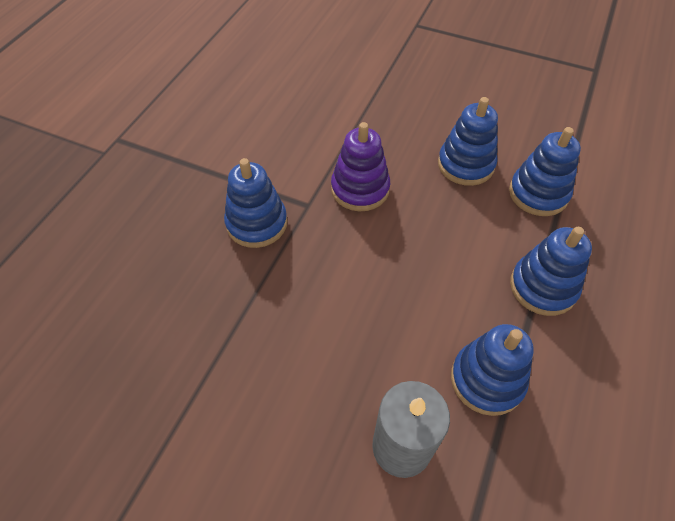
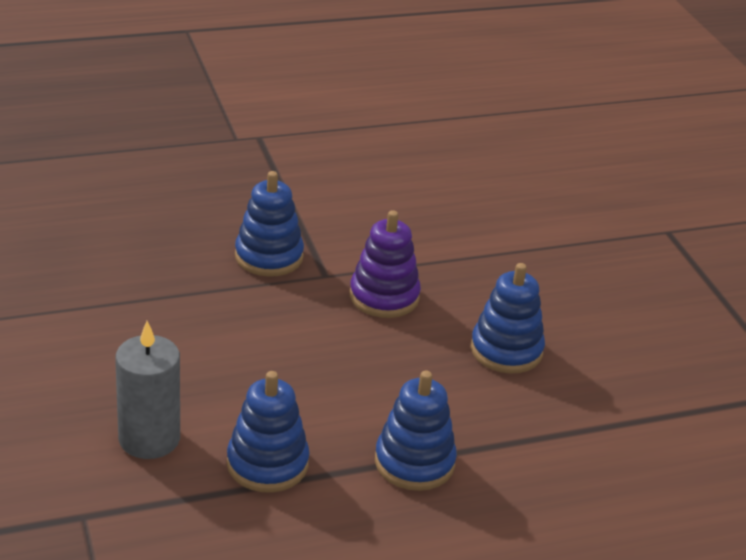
camera: 45 degrees right, 20 degrees down
blue stacking toy [509,127,581,216] -> none

